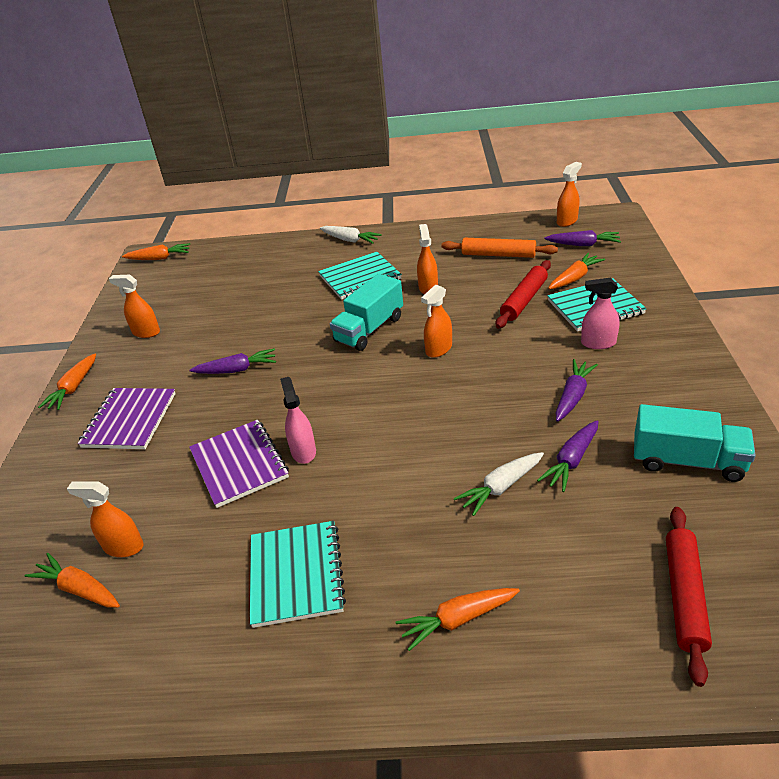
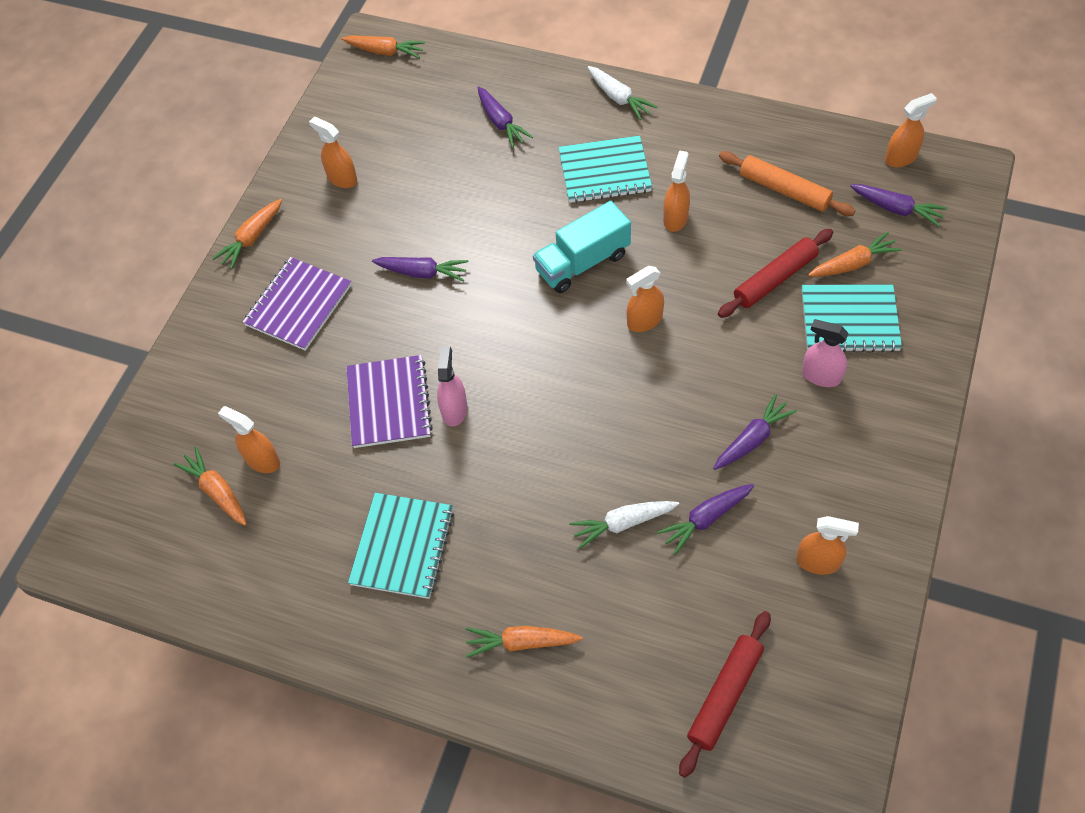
camera: 20 degrees right, 20 degrees up
turquoise truck [634,404,756,482] -> orange spray bottle [796,516,859,575]
none -> purple carrot [477,86,533,148]

